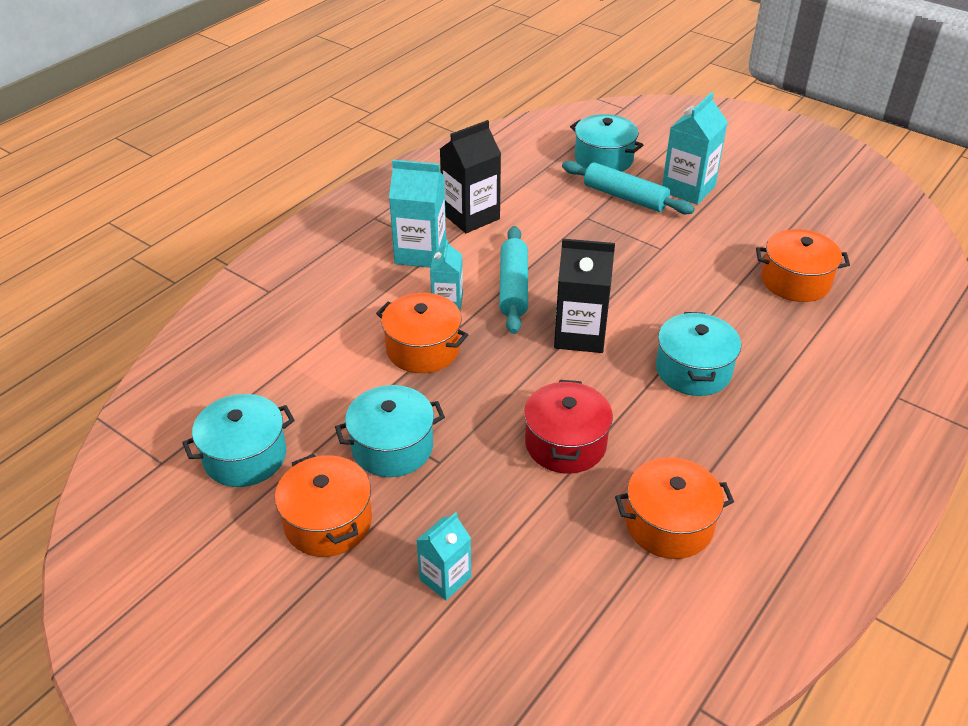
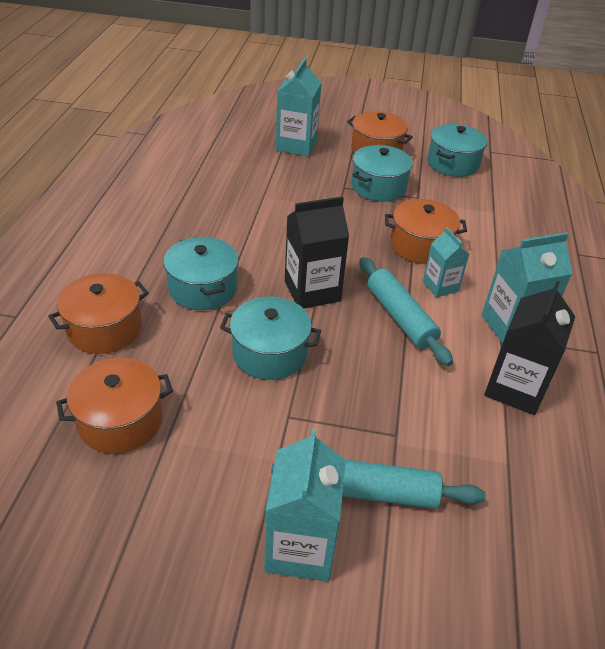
camera: 150 degrees right, 0 degrees up
turquoise carton [416,512,471,600] -> turquoise carton [276,58,321,156], size x1.65
red pot [524,380,613,474] -> none
turquoise pot [570,114,643,172] -> turquoise pot moved to [220,297,321,380]
orange pot [615,457,734,559] -> orange pot moved to [48,273,149,354]

